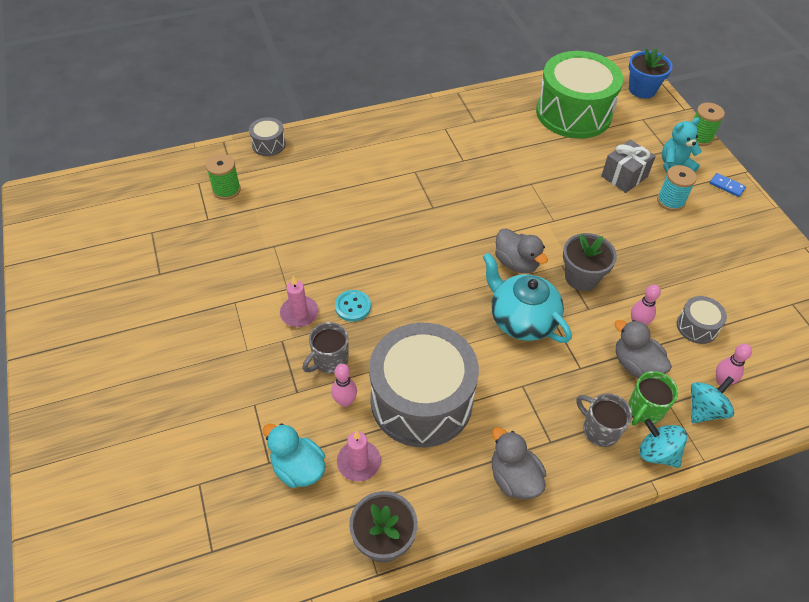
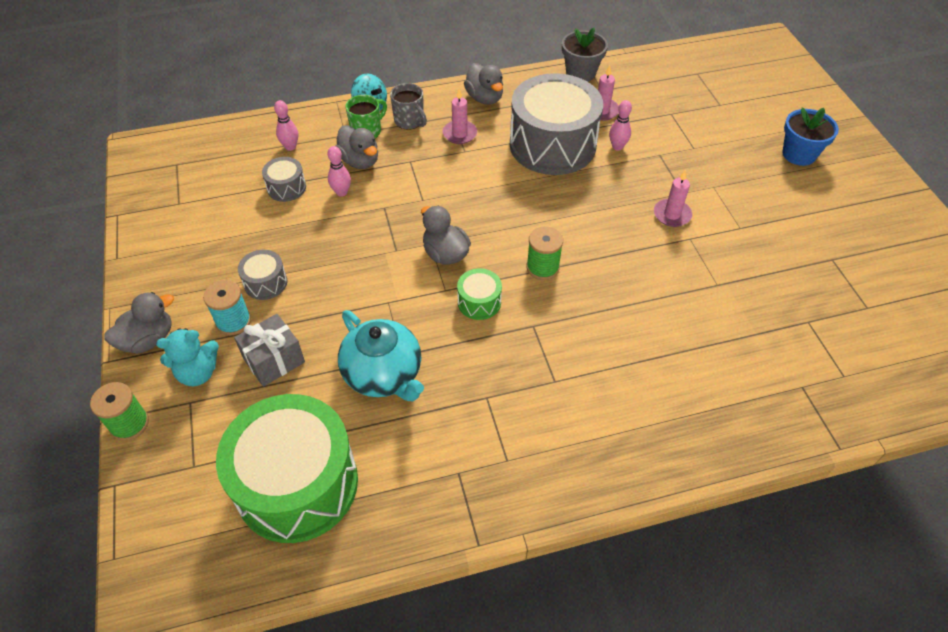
camera: 175 degrees left, 0 degrees up
green spool [206,154,241,200] -> green spool moved to [526,227,563,280]
grey drum [249,117,286,156] -> grey drum moved to [238,250,287,300]
turquoise duck [263,423,325,488] -> none
grey mug [302,322,348,373] -> none
turquoise button [335,290,371,322] -> none
turquoise teapot [483,253,572,343] -> turquoise teapot moved to [338,310,424,401]
grey flower pot [563,233,617,291] -> none
blue flower pot [629,48,673,98] -> blue flower pot moved to [782,108,839,166]
turquoise spinning top [691,376,734,423] -> none
blue domino [710,173,746,197] -> grey duck [104,292,174,354]
none -> pink candle [443,89,477,144]
none -> green drum [457,268,502,320]

